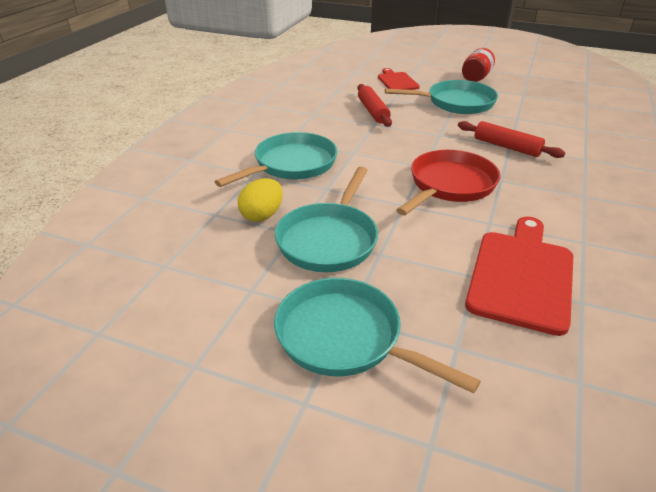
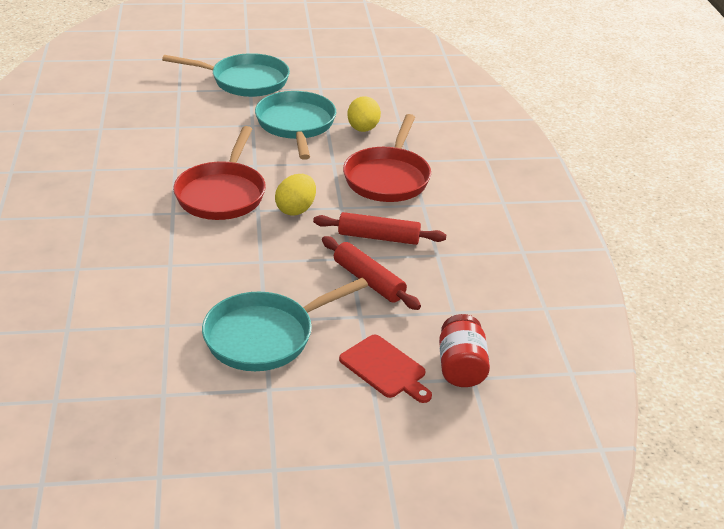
camera: 150 degrees right, 0 degrees up
turquoise pan [215,132,337,187] -> red pan [343,114,431,202]
red rolling pin [458,121,565,158] -> red rolling pin moved to [313,212,446,245]
red jar [462,48,495,82] -> red jar moved to [439,314,490,387]
red cutting board [465,217,573,336] -> none
none -> yellow egg [275,174,316,216]

